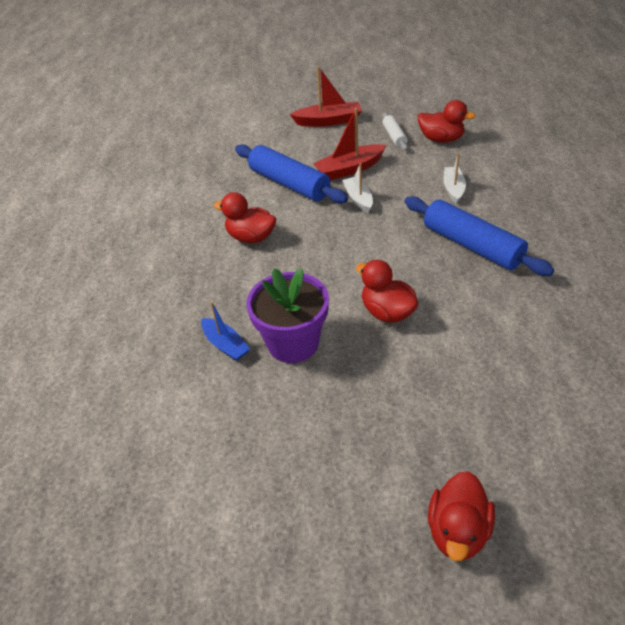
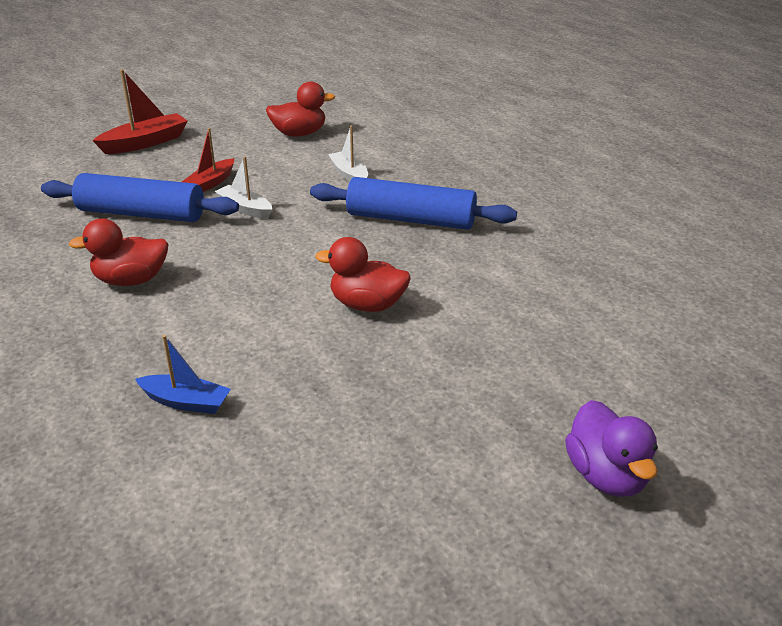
camera: 35 degrees left, 10 degrees down
purple flower pot [246,268,329,363] -> none
red boat [313,108,386,180] -> red boat [182,128,234,192], size x0.67
white rolling pin [382,113,408,151] -> none
red duck [428,471,495,561] -> purple duck [565,400,658,497]

